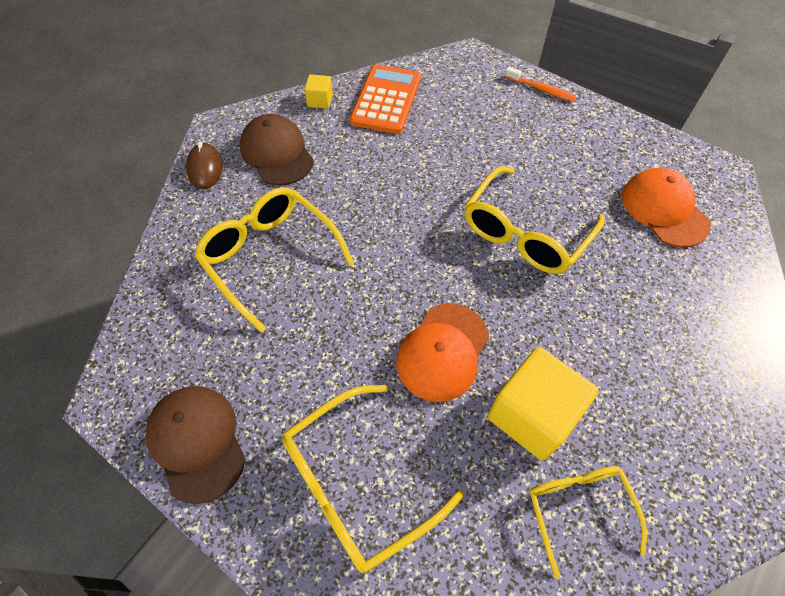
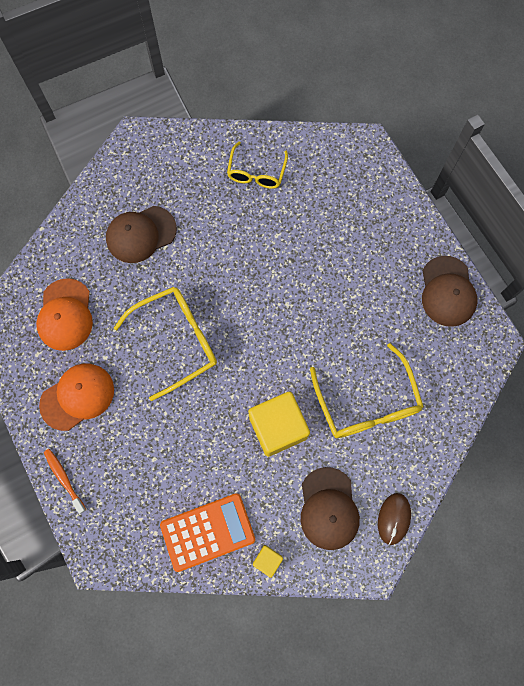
camera: 155 degrees left, 15 degrees up
yellow glasses [282,385,464,573] -> none
orange calculator [350,65,421,134] -> orange calculator turned 150 degrees counterclockwise [160,493,255,572]
orange cap [396,303,489,402] -> orange cap moved to [39,363,114,431]
yellow cube [488,347,599,461] -> yellow cube moved to [248,392,310,457]
none -> brown cap [106,206,177,263]

